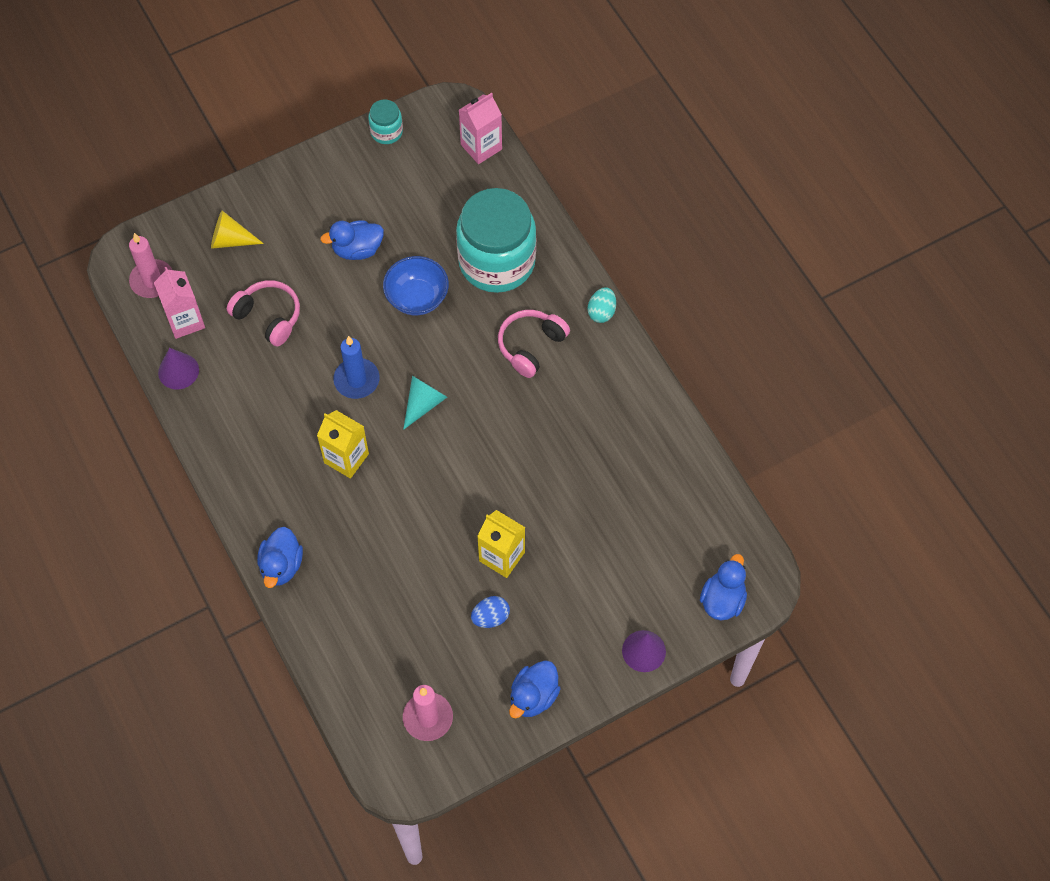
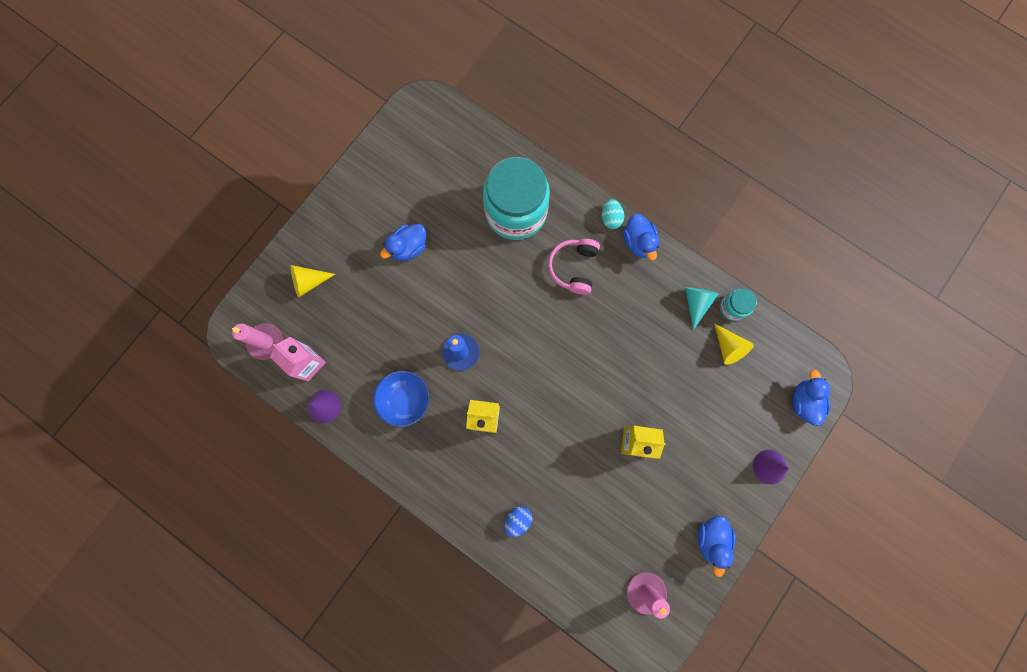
camera: 25 degrees left, 15 degrees up
pink headphones [227,280,300,346] -> none
blue duck [257,527,303,588] -> blue duck moved to [623,214,659,260]
turquoise jar [368,99,403,144] -> turquoise jar moved to [720,289,757,321]
blue bowl [383,256,449,315] -> blue bowl moved to [373,371,429,427]
turquoise cone [403,376,447,430] -> turquoise cone moved to [685,287,719,330]
pink carton [459,93,502,164] -> none
blue egg [471,596,510,628] -> blue egg moved to [505,506,532,537]
none -> yellow cone [714,323,754,365]

